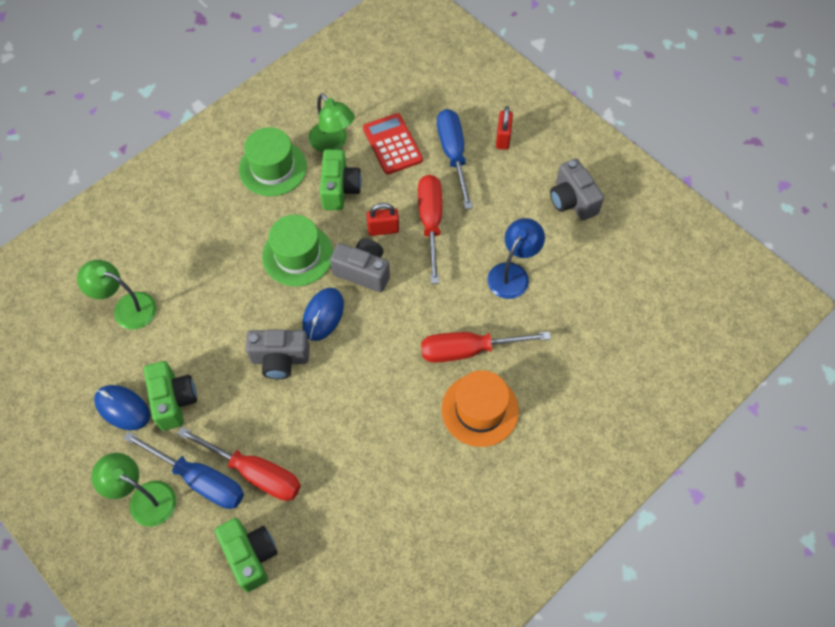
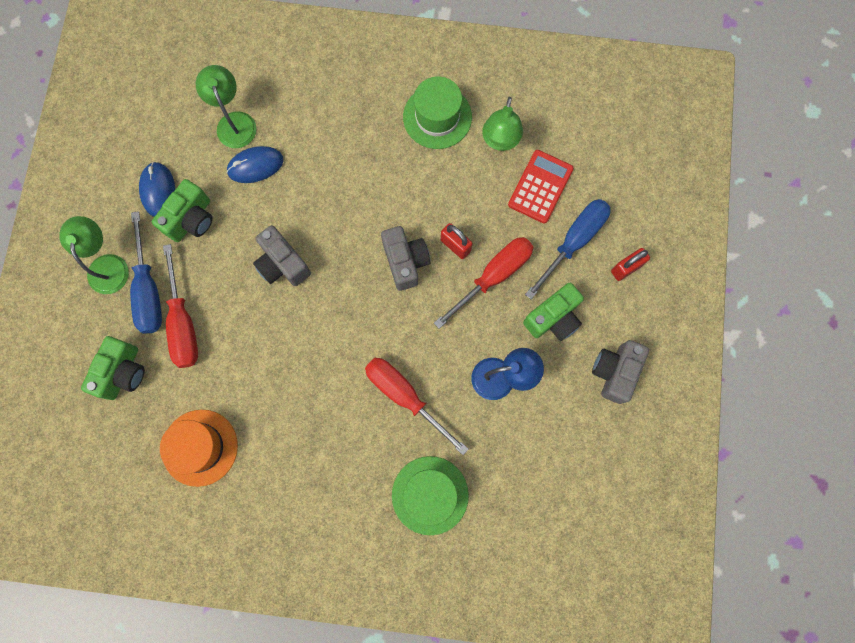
camera: 50 degrees right, 15 degrees up
green hat [262,215,333,286] -> green hat moved to [392,456,469,535]
blue mouse [302,288,344,341] -> blue mouse moved to [227,146,284,183]
green camera [320,149,362,210] -> green camera moved to [523,283,584,341]
orange hat [442,370,519,447] -> orange hat moved to [160,410,238,487]

